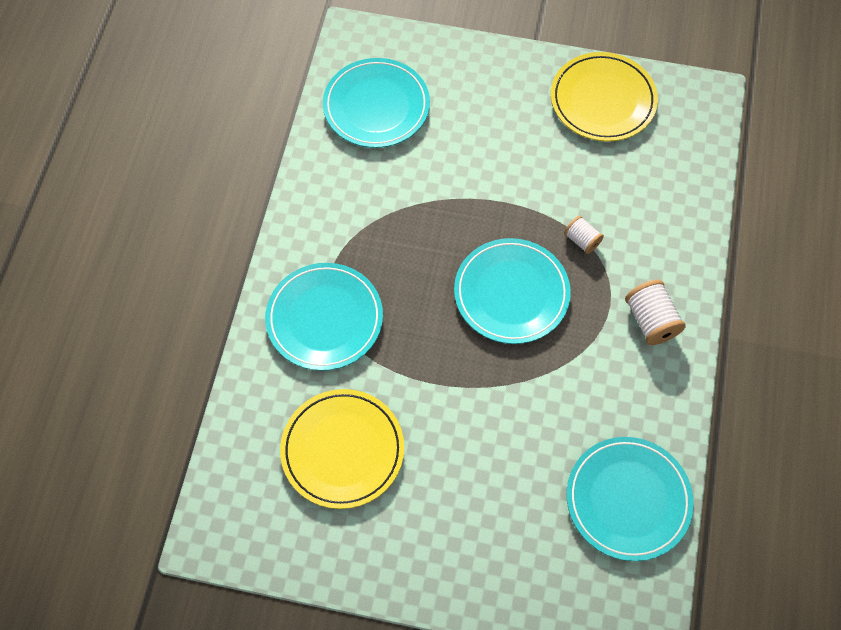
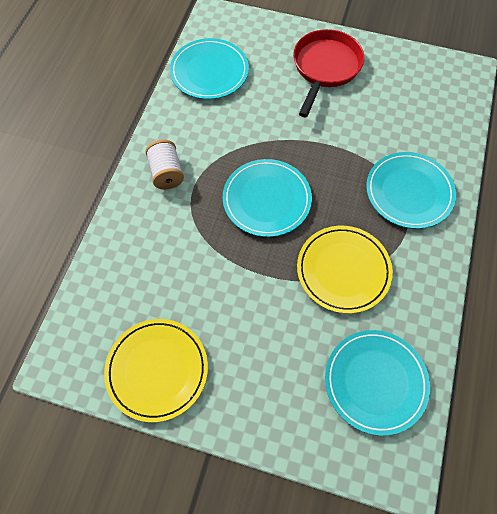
camera: 175 degrees left, 0 degrees up
yellow plate [280,389,404,509] -> yellow plate moved to [297,226,393,314]
white spool [564,216,604,254] -> none
none -> red pan [293,29,364,117]

